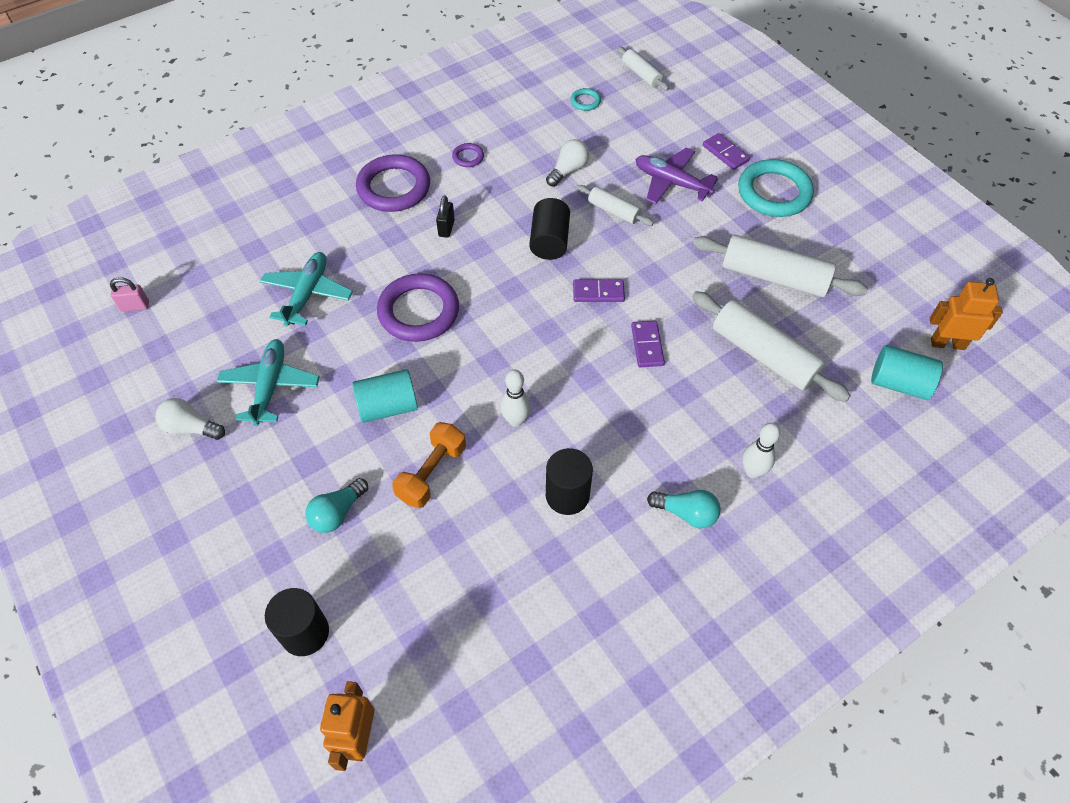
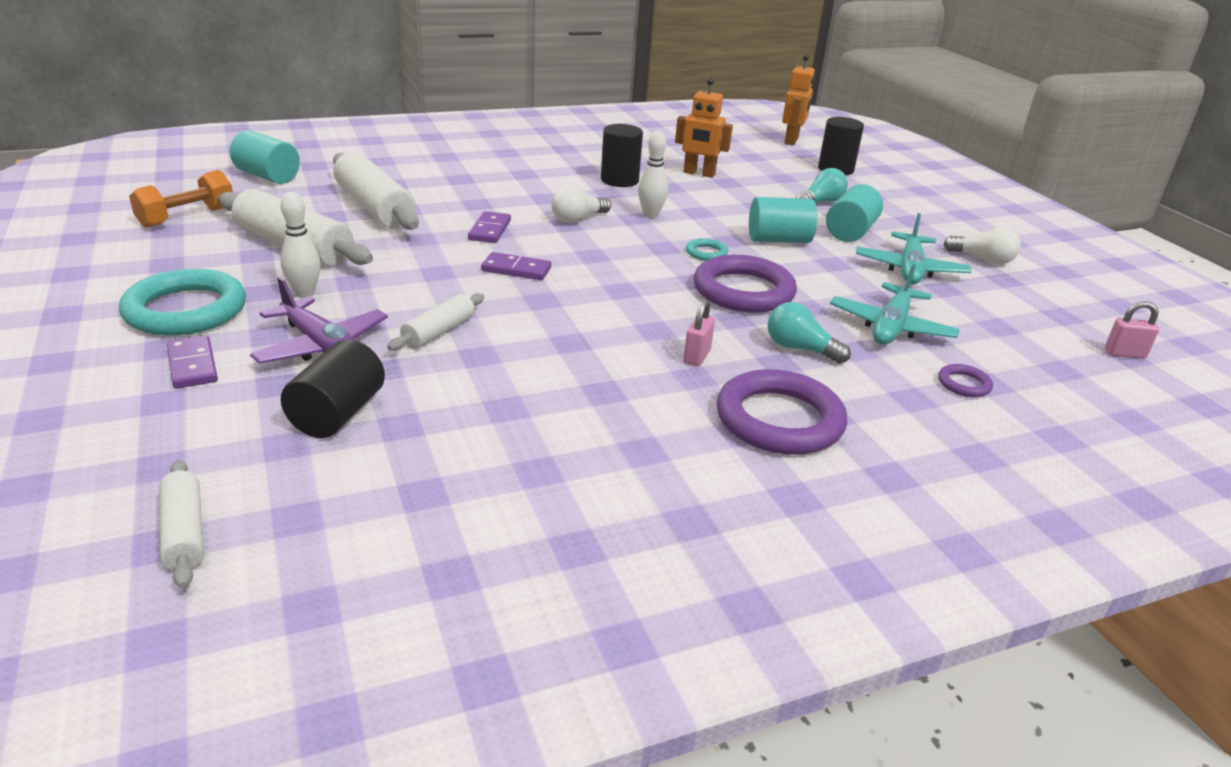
camera: 170 degrees left, 25 degrees down
orange dumbbell [392,422,466,508] -> orange dumbbell moved to [129,170,233,228]
black padlock [436,196,455,238] -> pink padlock [684,299,715,366]
purple ring [452,143,484,167] -> purple ring moved to [938,364,993,397]
black cylinder [529,198,570,260] -> black cylinder moved to [281,340,385,438]
white light bulb [546,139,589,187] -> white light bulb moved to [551,186,611,223]
turquoise ring [570,88,601,111] -> turquoise ring moved to [686,238,728,261]
white rolling pin [577,185,654,226] -> white rolling pin turned 75 degrees clockwise [387,293,484,351]
turquoise light bulb [647,490,721,529] -> turquoise light bulb moved to [768,302,851,364]
white bowling pin [742,423,780,478] -> white bowling pin moved to [280,192,321,298]
orange robot [930,278,1003,350] -> orange robot moved to [675,78,733,178]
none -> turquoise cylinder [826,184,883,242]

